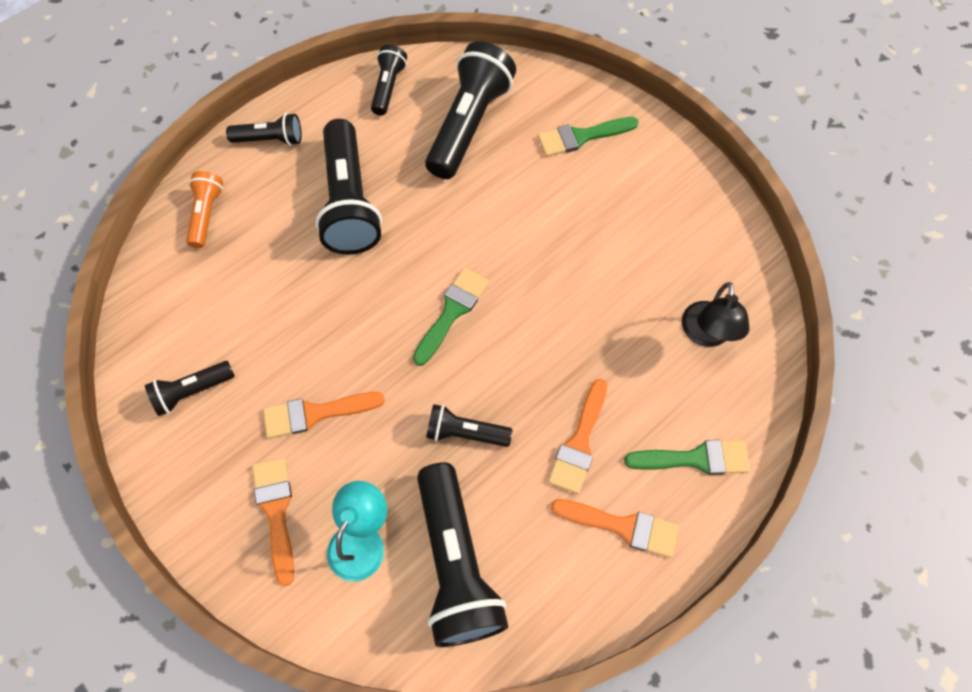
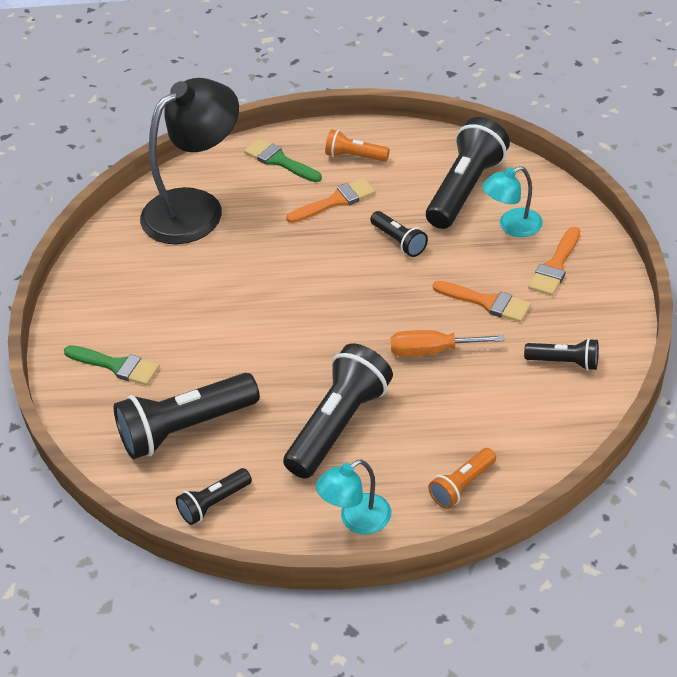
camera: 135 degrees left, 20 degrees down
black flashlight [226,113,302,146] -> turquoise lamp [316,459,391,534]
green brush [413,268,489,366] -> none
orange brush [551,499,679,558] -> orange flashlight [325,129,390,162]
black lamp [682,282,750,347] -> black lamp [140,78,239,244], size x1.98
none -> orange screwdriver [390,330,504,357]

